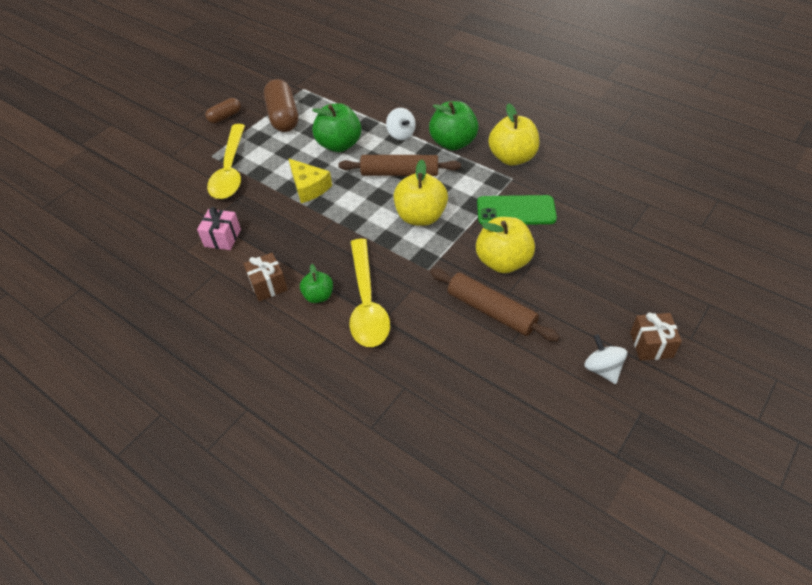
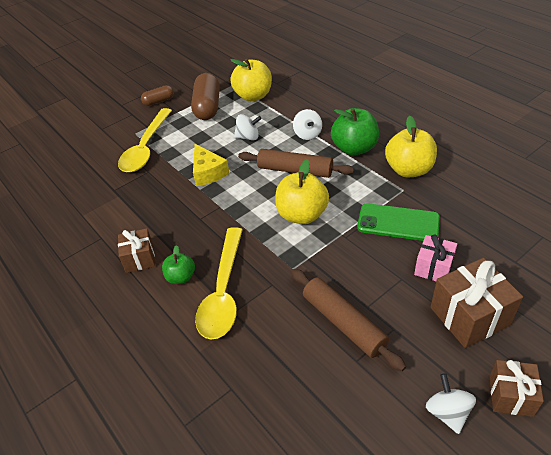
camera: 15 degrees right, 5 degrees down
pink gift [197,207,241,250] -> pink gift moved to [414,234,457,281]
green apple [312,103,361,152] -> white spinning top [234,114,262,140]
yellow apple [476,217,535,273] -> yellow apple moved to [230,59,272,101]
none -> brown gift [431,258,523,348]

